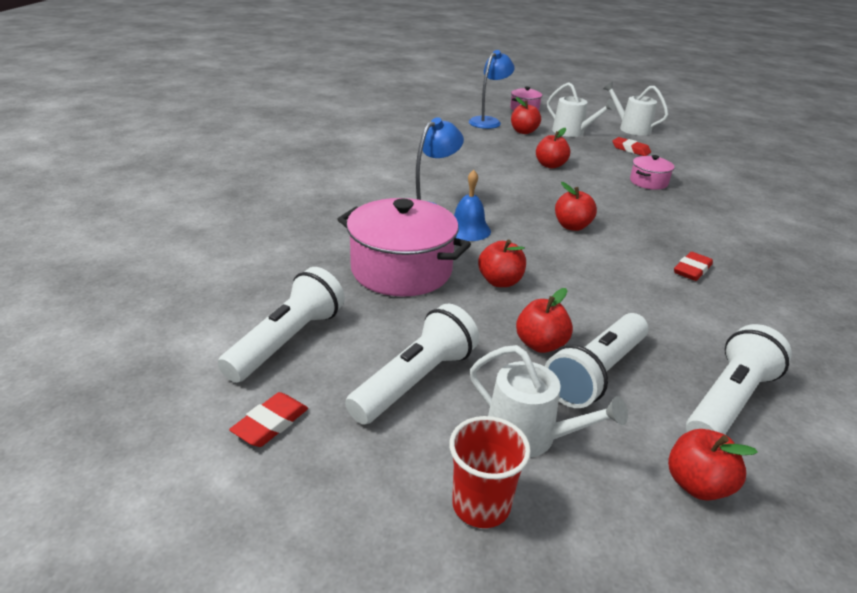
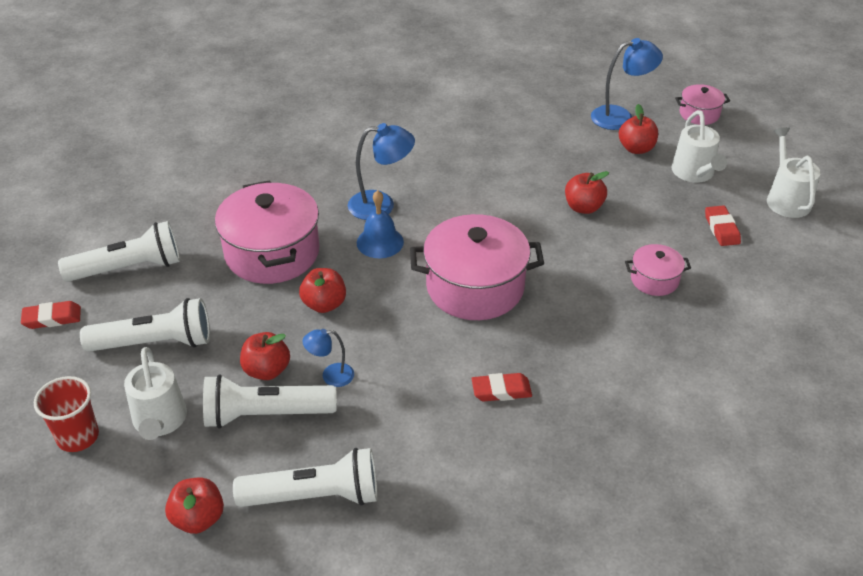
camera: 45 degrees right, 10 degrees up
red apple [555,182,597,231] -> pink pot [410,214,544,320]
none -> blue lamp [303,329,354,387]

